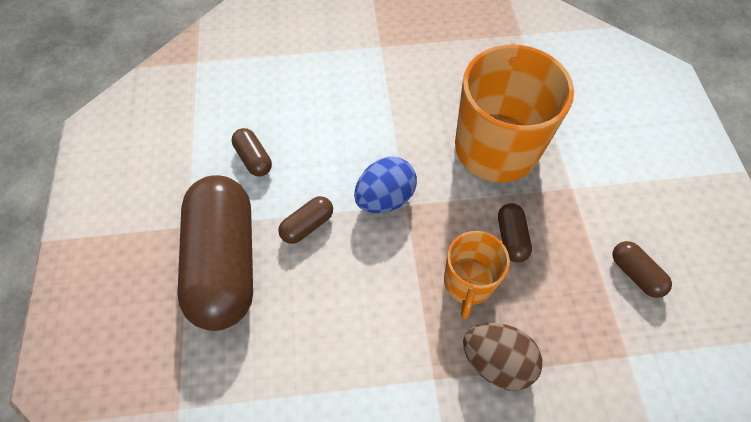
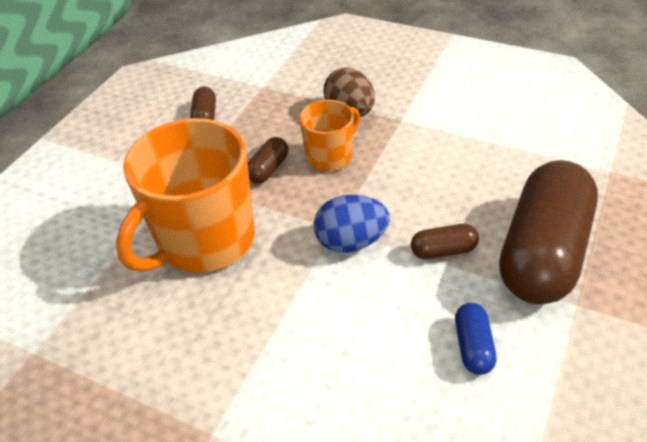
camera: 145 degrees left, 15 degrees down
brown capsule [232,128,272,176] -> blue capsule [455,303,497,375]

